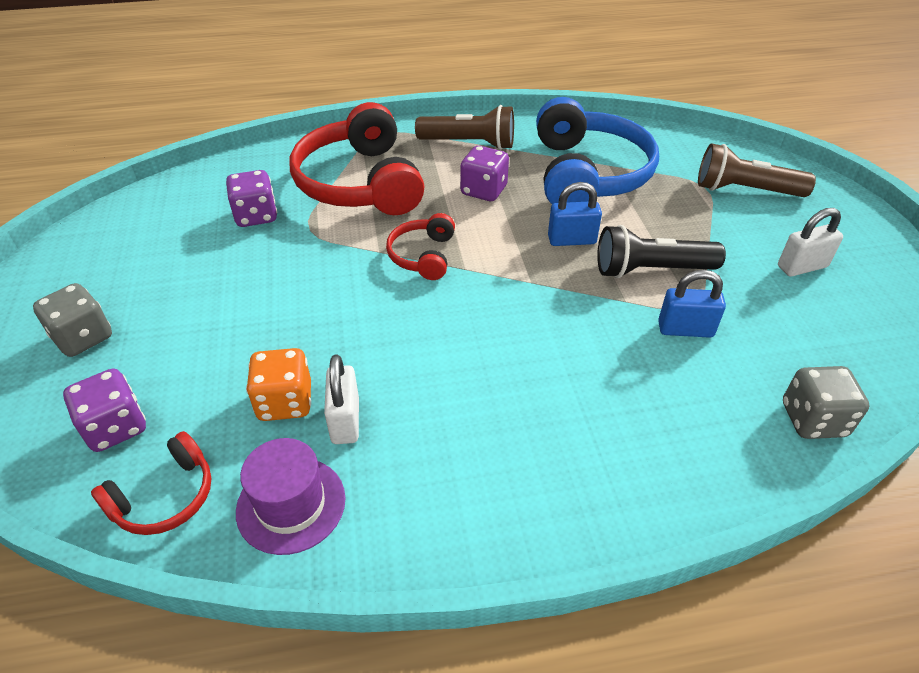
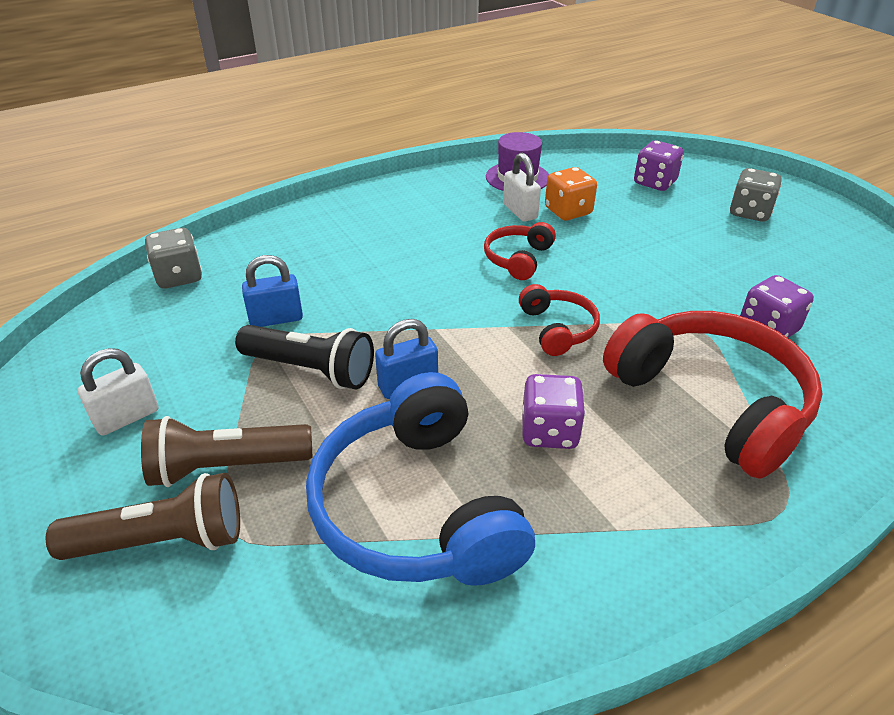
camera: 160 degrees right, 5 degrees down
red headphones [91,431,212,535] -> red headphones moved to [484,222,556,280]
brown flashlight [415,105,514,150] -> brown flashlight moved to [141,416,312,487]
black flashlight [597,225,726,278] -> black flashlight turned 45 degrees clockwise [235,325,374,390]

